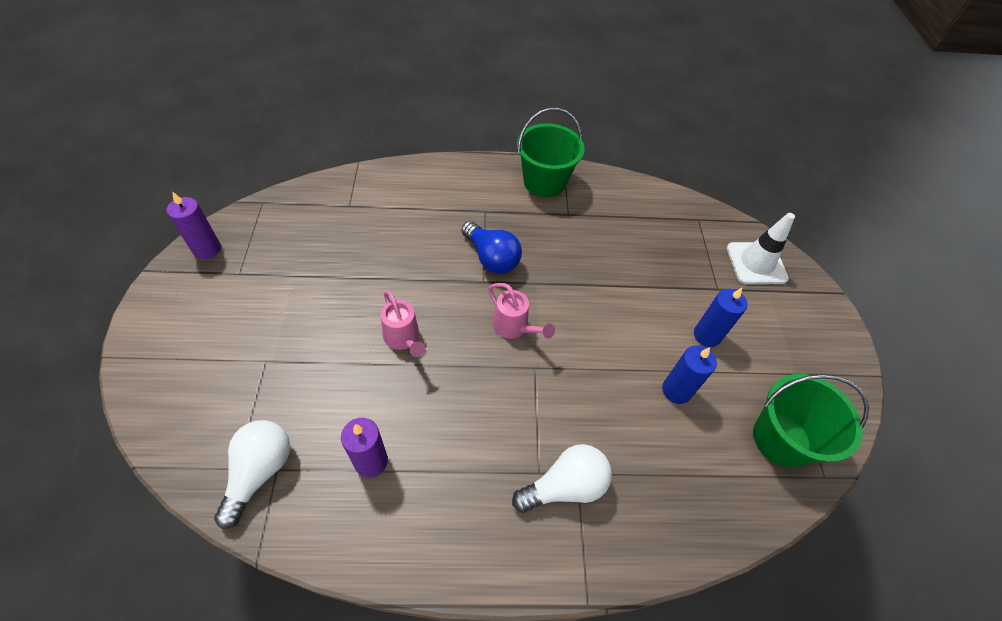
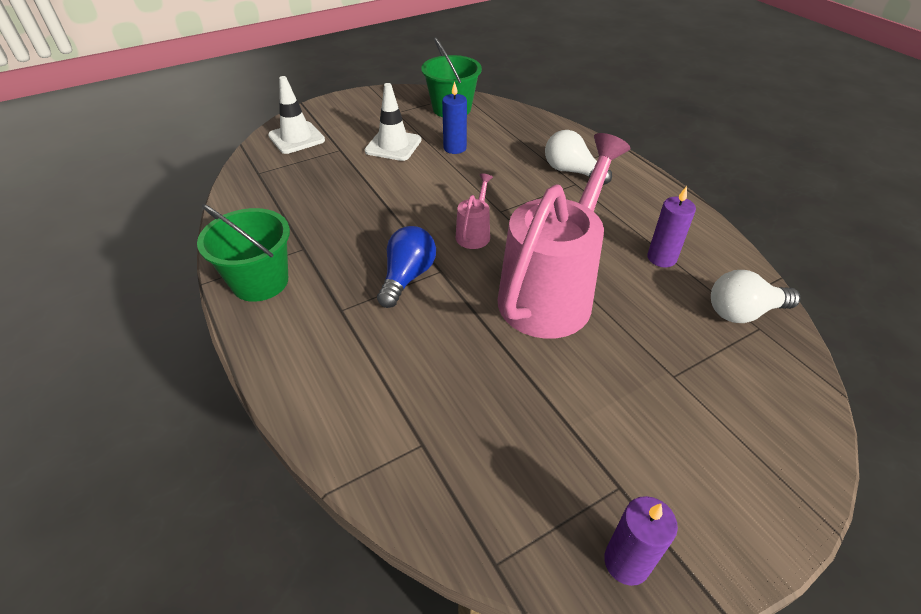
camera: 115 degrees left, 10 degrees down
pink watering can [381,290,425,357] -> pink watering can [498,133,630,339], size x2.40
blue candle [694,288,748,347] -> white traffic cone [364,83,422,161]

